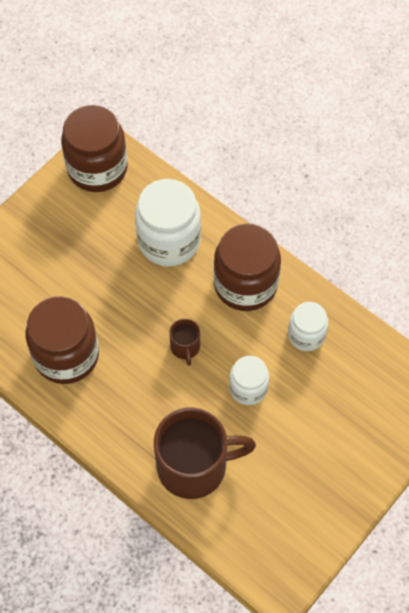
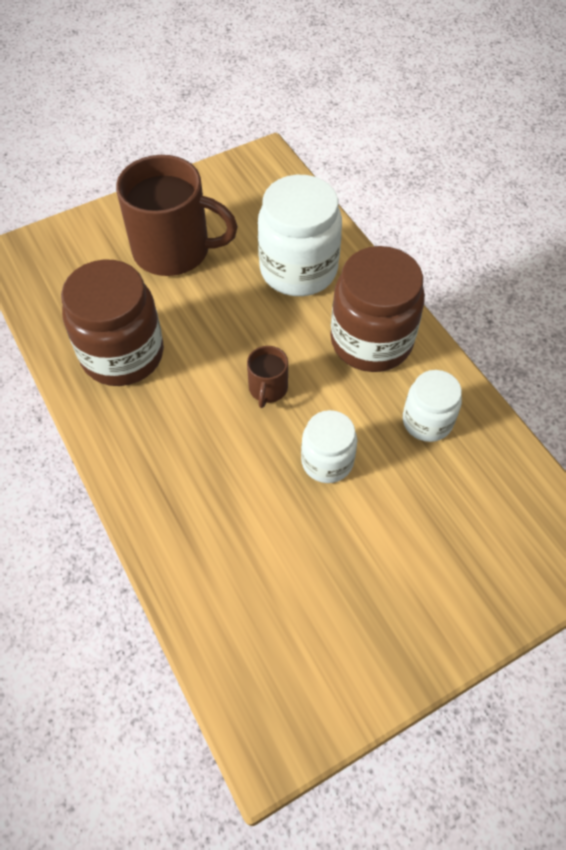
camera: 20 degrees right, 5 degrees down
brown jar [61,105,128,192] -> none
brown mug [154,407,256,499] -> brown mug moved to [116,155,238,276]

